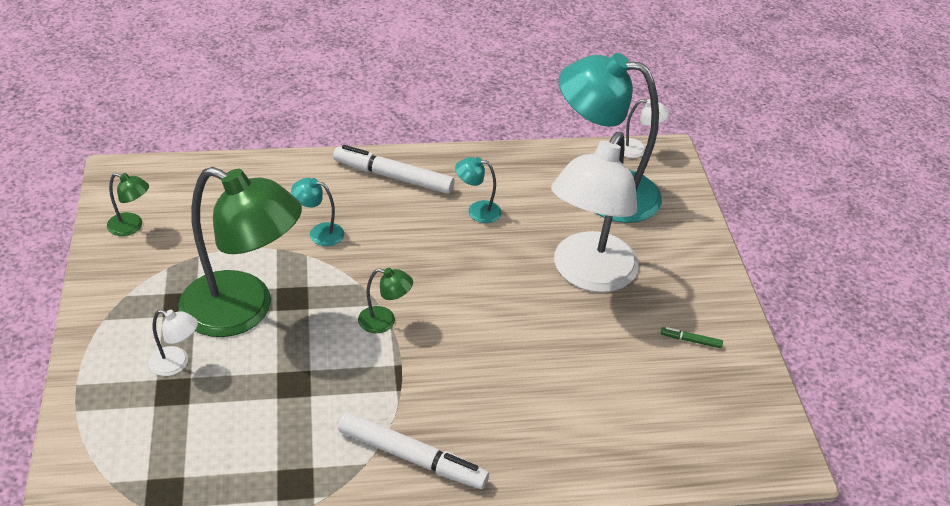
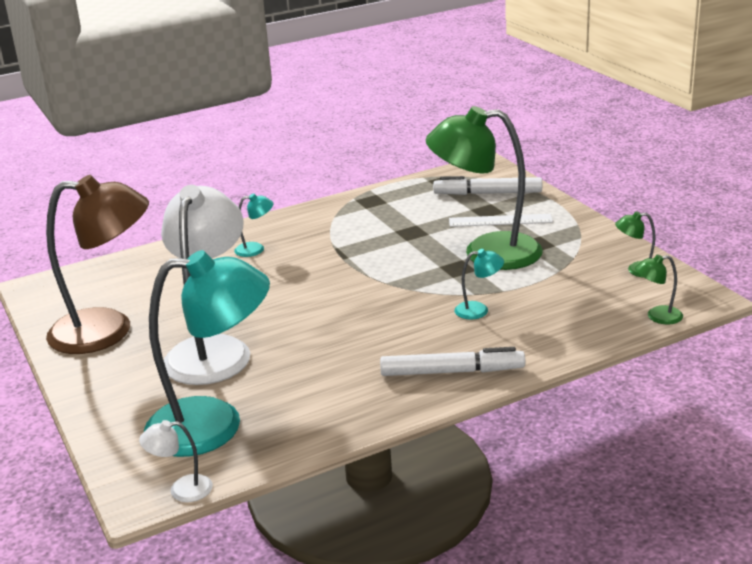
camera: 165 degrees right, 15 degrees down
white lamp [148,310,198,376] -> white ruler [449,214,553,227]
white marker [338,412,489,489] -> white marker moved to [433,176,542,195]
green lamp [358,268,413,333] -> green lamp moved to [635,255,683,325]
turquoise lamp [455,157,502,223] -> turquoise lamp moved to [234,193,273,257]
green marker [661,327,723,348] -> brown lamp [46,175,149,354]

